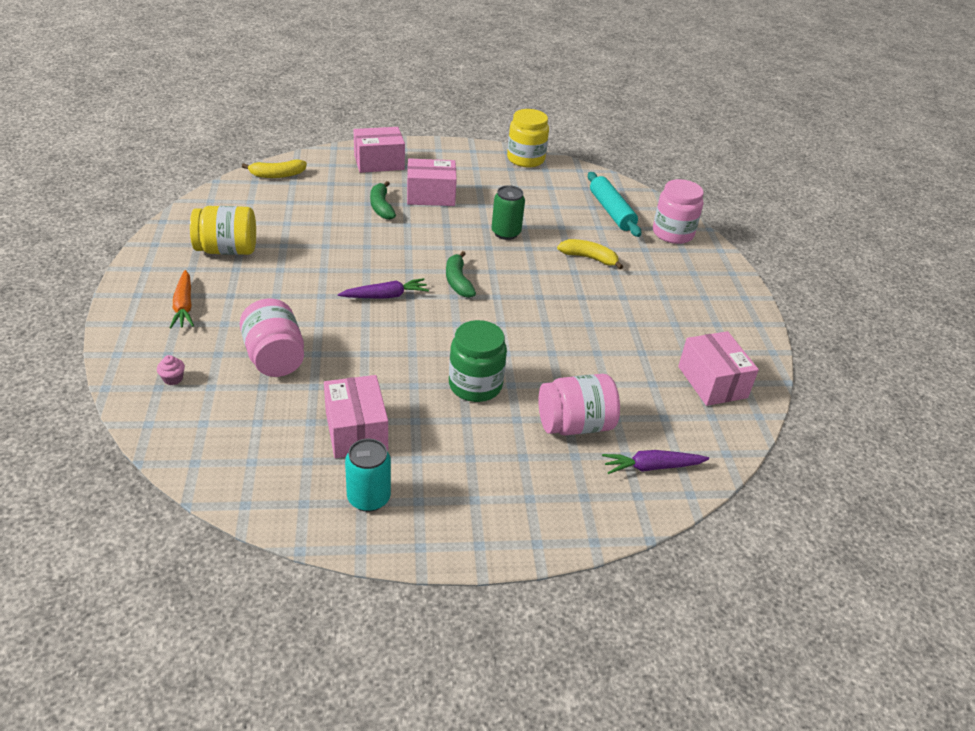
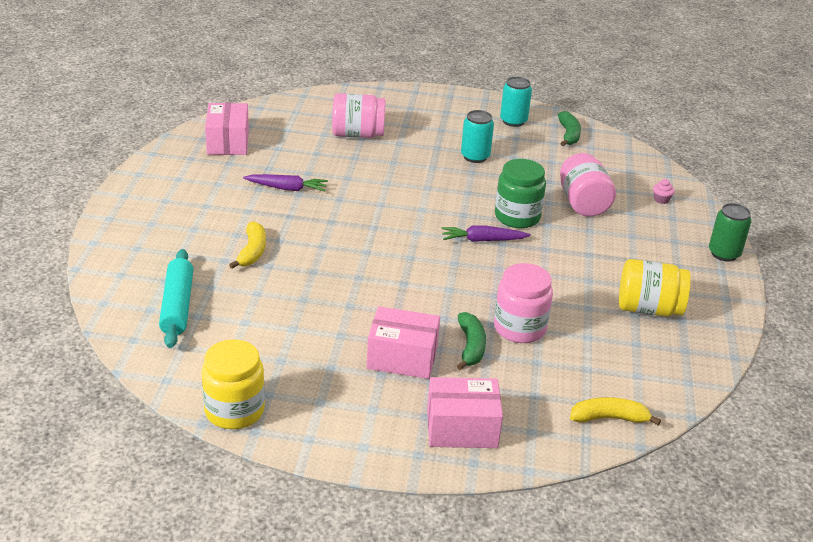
camera: 165 degrees left, 5 degrees down
orange carrot [170,270,194,328] -> none
pink box [324,375,388,458] -> none
green banana [446,251,476,298] -> green banana moved to [558,111,581,146]
green jar [449,320,507,402] -> green jar moved to [495,159,546,228]
green can [492,185,525,240] -> green can moved to [709,203,752,262]
yellow banana [557,239,623,269] -> yellow banana turned 120 degrees counterclockwise [229,221,266,269]
purple carrot [602,450,709,474] -> purple carrot moved to [243,174,328,192]
pink jar [653,179,704,244] -> pink jar moved to [494,263,553,343]
none -> turquoise can [461,110,494,163]

